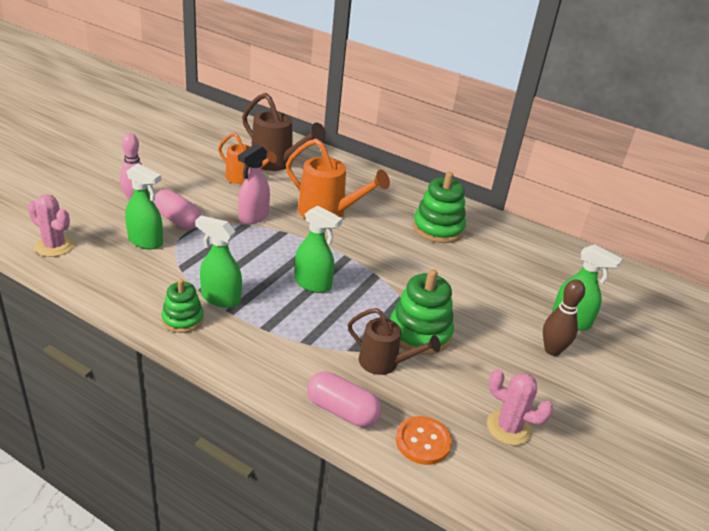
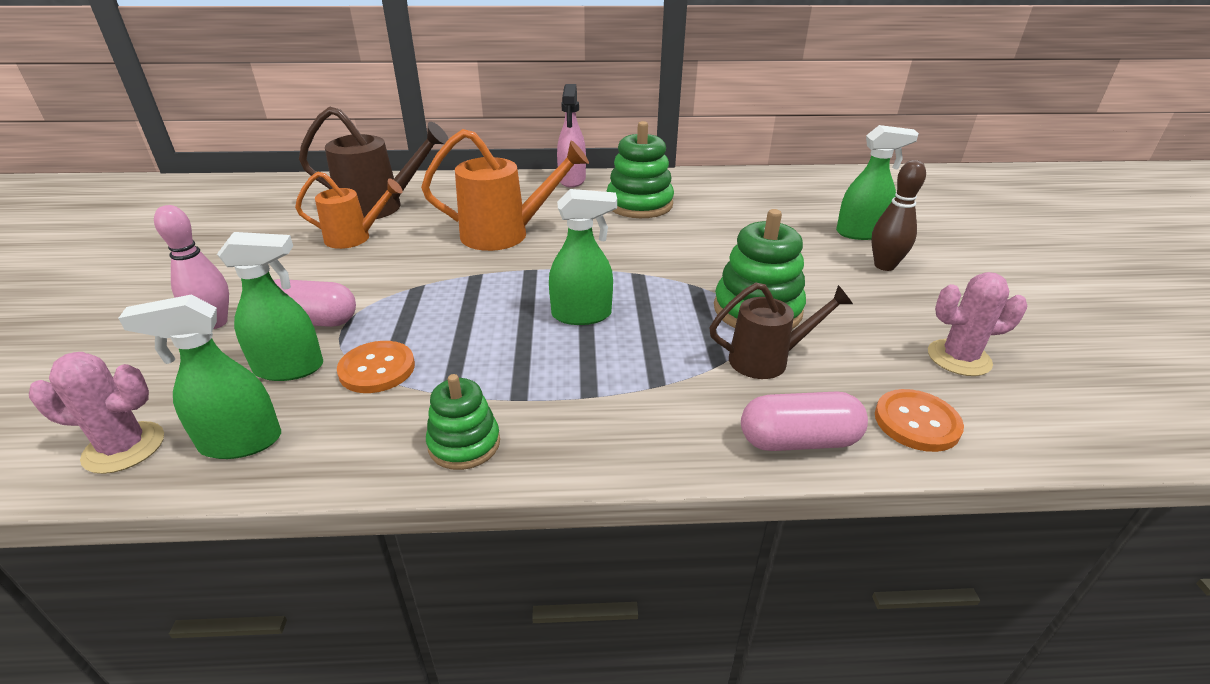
camera: 30 degrees left, 0 degrees up
green spray bottle [195,216,242,308] -> green spray bottle moved to [118,295,281,459]
pink spray bottle [238,144,270,224] -> pink spray bottle moved to [557,84,586,188]
none -> orange button [337,341,415,393]

